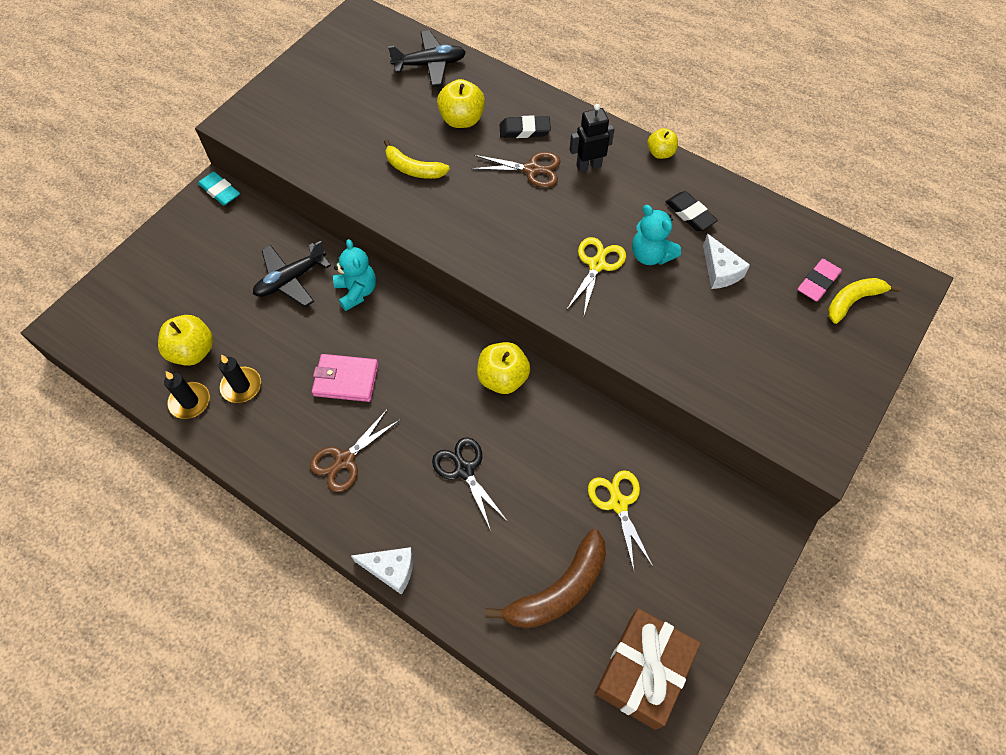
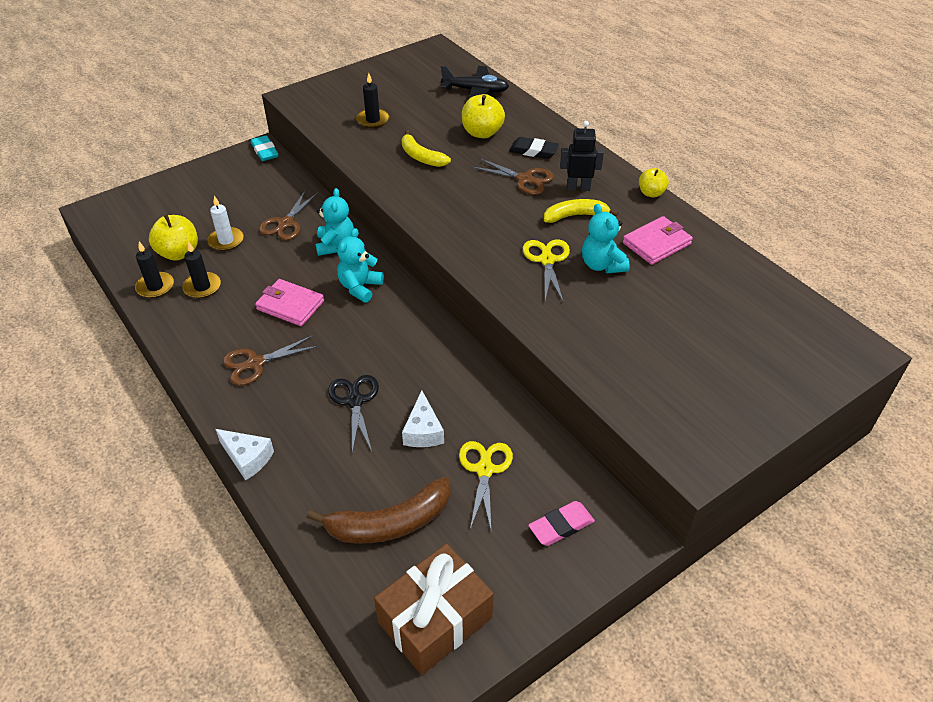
camera: 20 degrees right, 15 degrees down
black plane [253,241,331,307] -> brown scissors [259,190,318,240]
yellow apple [477,342,530,394] -> none
yellow scissors [567,237,626,315] -> yellow scissors turned 45 degrees counterclockwise [523,239,570,303]
black eraser [666,191,718,231] -> pink wallet [623,216,693,265]
white cheese [703,234,750,289] -> white cheese moved to [402,390,444,447]
pink eraser [798,259,842,302] -> pink eraser moved to [528,501,595,546]
yellow banana [828,278,901,324] -> yellow banana moved to [544,199,619,223]
none -> white candle [207,196,244,251]
none -> turquoise teddy bear [337,228,384,303]
none -> black candle [356,73,389,128]

